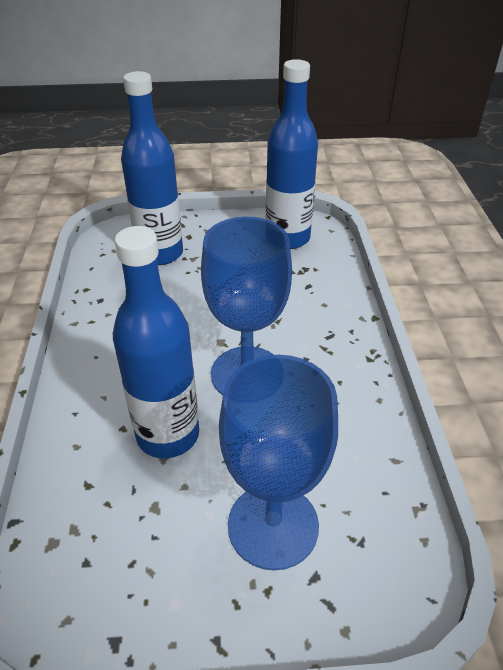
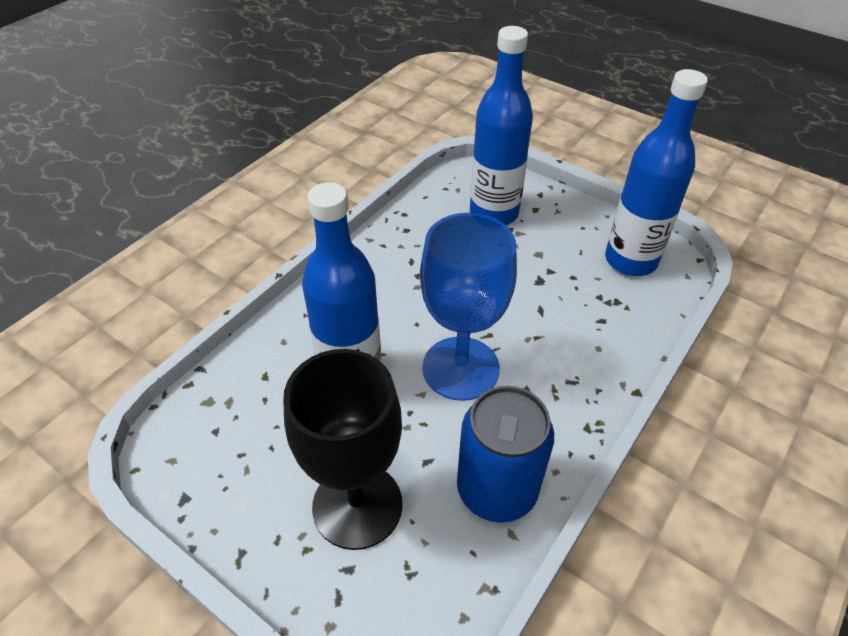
camera: 40 degrees right, 5 degrees up
blue goblet [219,355,338,570] -> black goblet [283,349,403,550]
none -> blue can [457,386,554,523]

